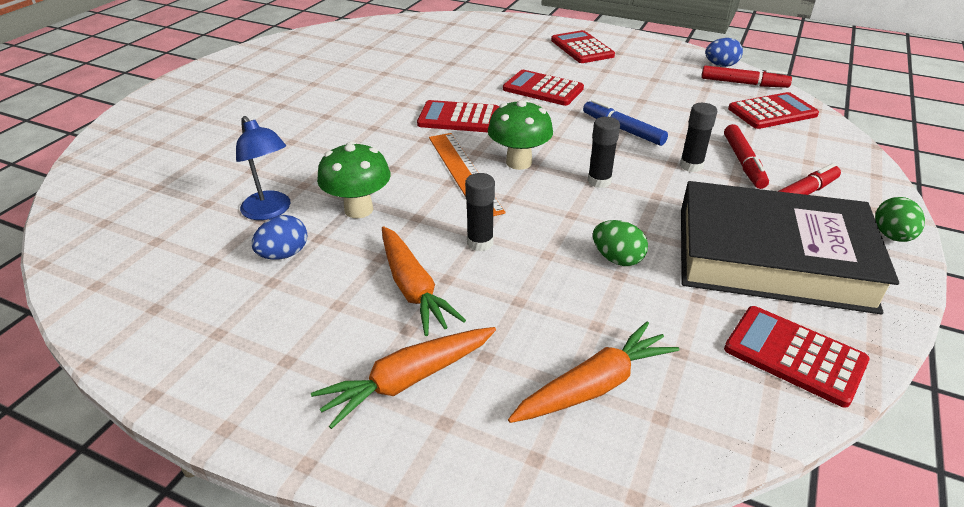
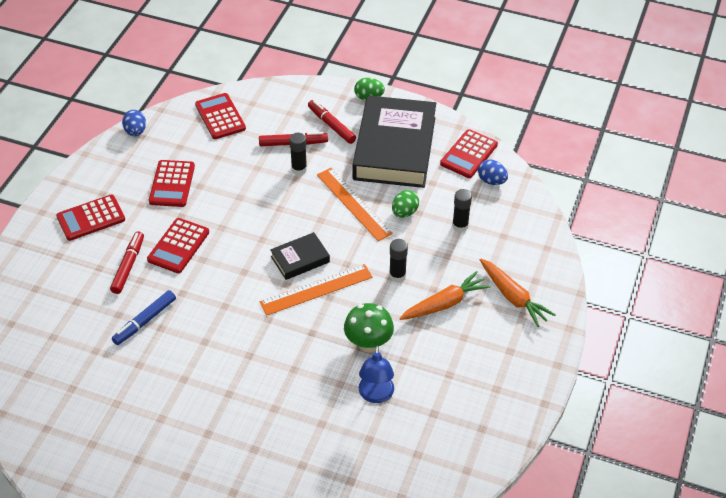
camera: 95 degrees left, 10 degrees up
blue lamp [236,116,290,220] -> blue lamp turned 135 degrees clockwise [359,345,394,403]
blue egg [252,215,307,260] -> blue egg moved to [478,159,508,185]
red calculator [417,100,499,132] -> red calculator moved to [149,160,195,207]
green mushroom [488,100,553,170] -> black book [270,232,330,280]
orange carrot [508,322,680,423] -> none
blue marker [583,99,668,146] -> blue marker moved to [112,290,176,345]
black glue stick [588,117,620,188] -> black glue stick moved to [452,189,472,232]
red marker [701,65,792,88] -> red marker moved to [110,231,144,294]
none -> orange ruler [317,168,393,241]

